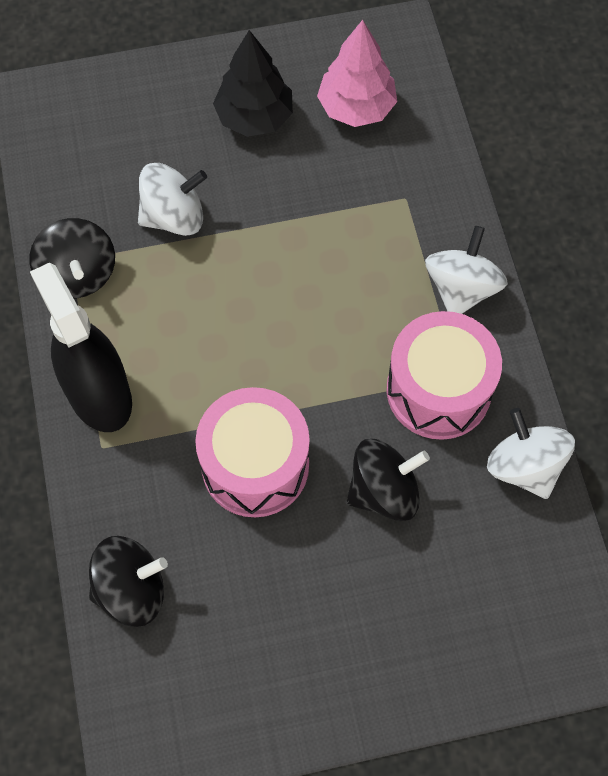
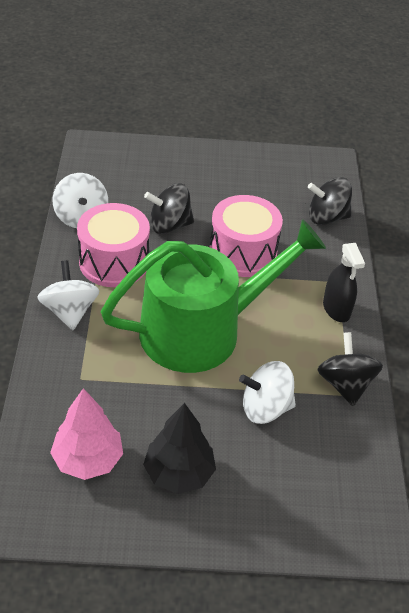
camera: 170 degrees left, 20 degrees down
black spray bottle [30,262,132,432] -> black spray bottle [323,243,365,322], size x0.64
white spinning top [425,226,508,314] -> white spinning top turned 135 degrees clockwise [37,260,100,330]
none -> green watering can [101,219,326,373]

